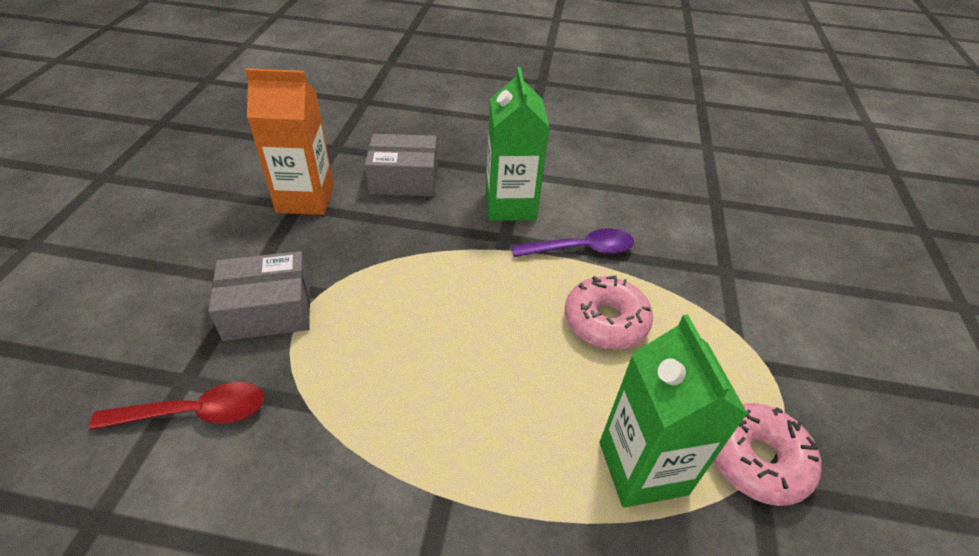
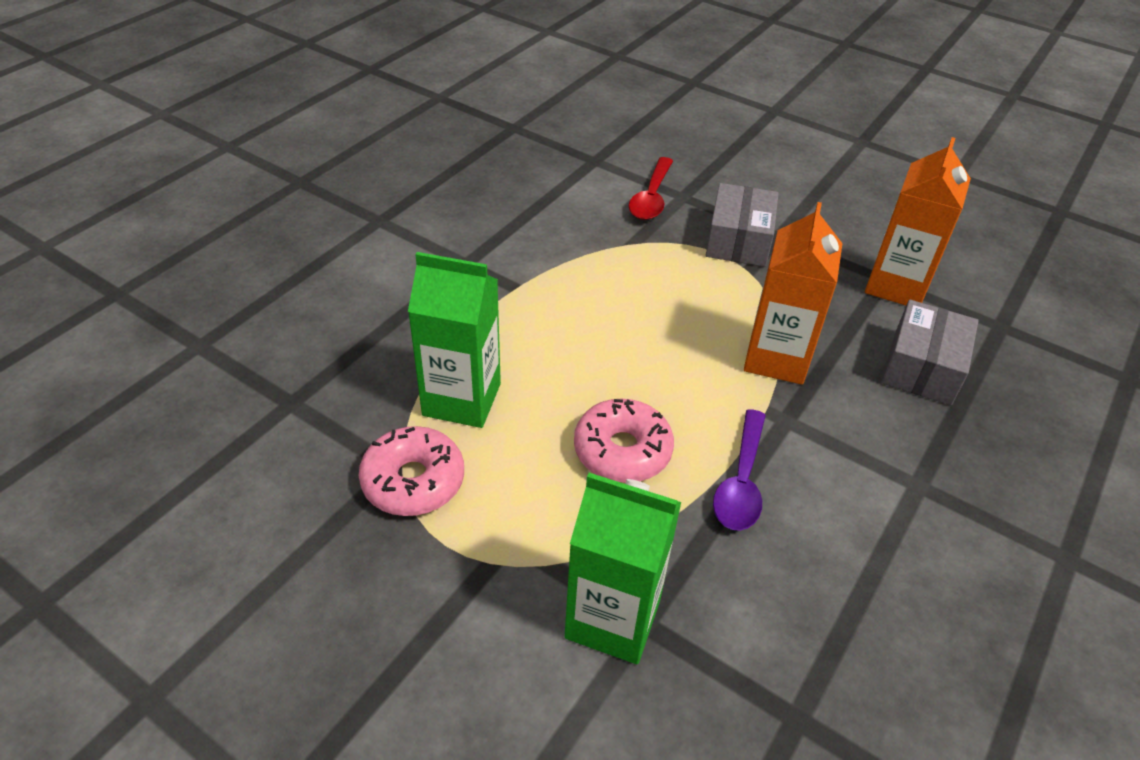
camera: 115 degrees right, 0 degrees up
green carton [486,67,550,221] -> green carton moved to [565,473,681,664]
none -> orange carton [744,202,842,385]

